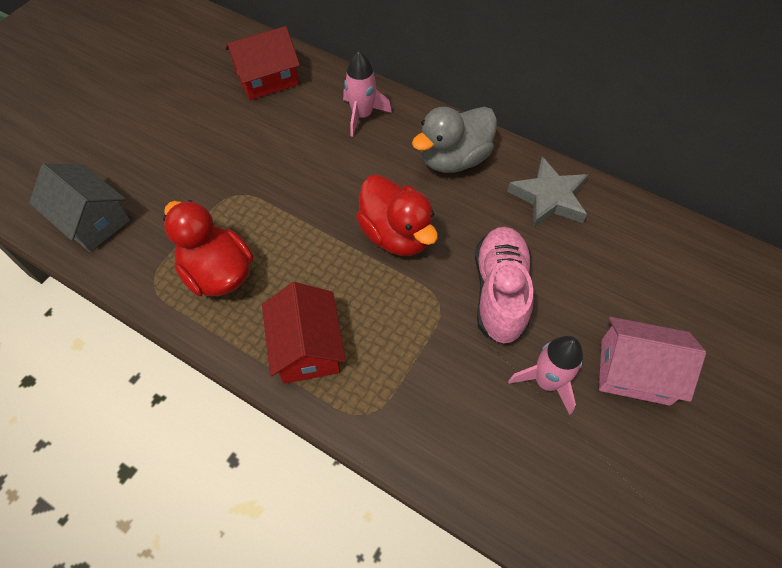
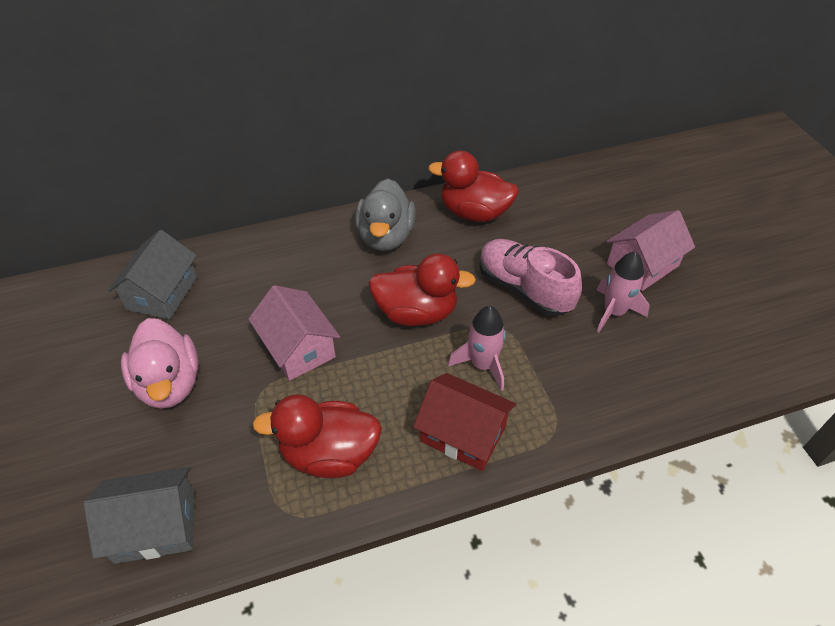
camera: 50 degrees left, 10 degrees down
red house [225,26,300,100] -> grey house [108,230,197,319]
pink rocket [343,51,392,137] -> pink rocket moved to [448,306,506,391]
grey star [507,157,588,228] -> red duck [428,151,519,222]
none -> pink duck [121,318,199,409]
none -> pink house [248,285,340,381]

